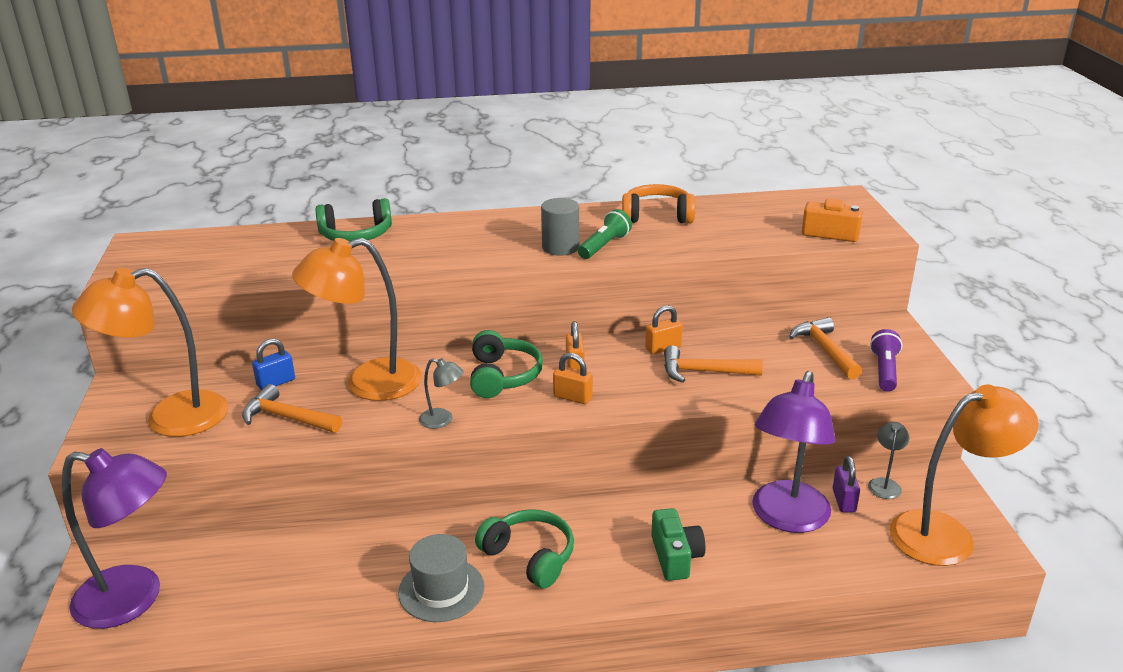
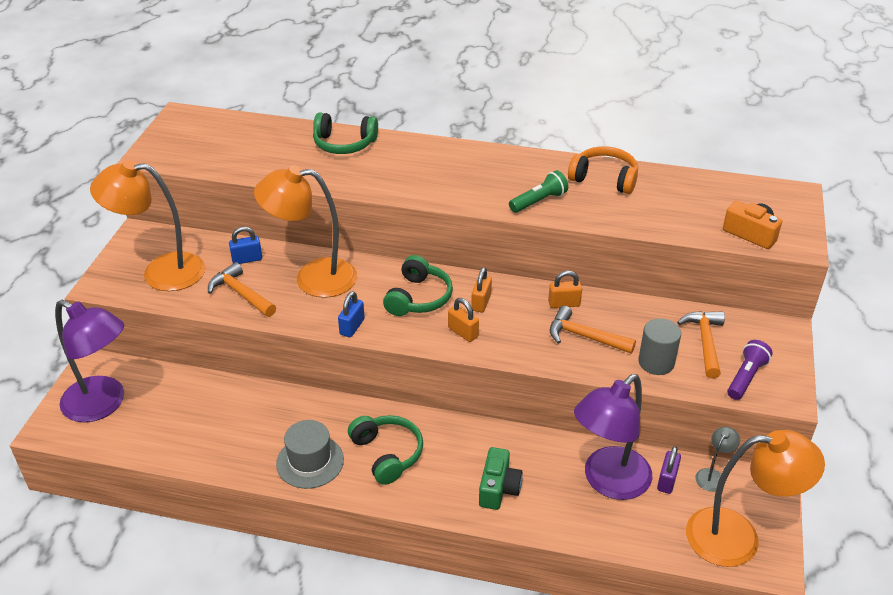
camera: 20 degrees right, 10 degrees up
grey lamp [419,358,464,429] -> blue padlock [338,291,365,337]
grey cylinder [541,198,579,255] -> grey cylinder moved to [638,318,681,375]

